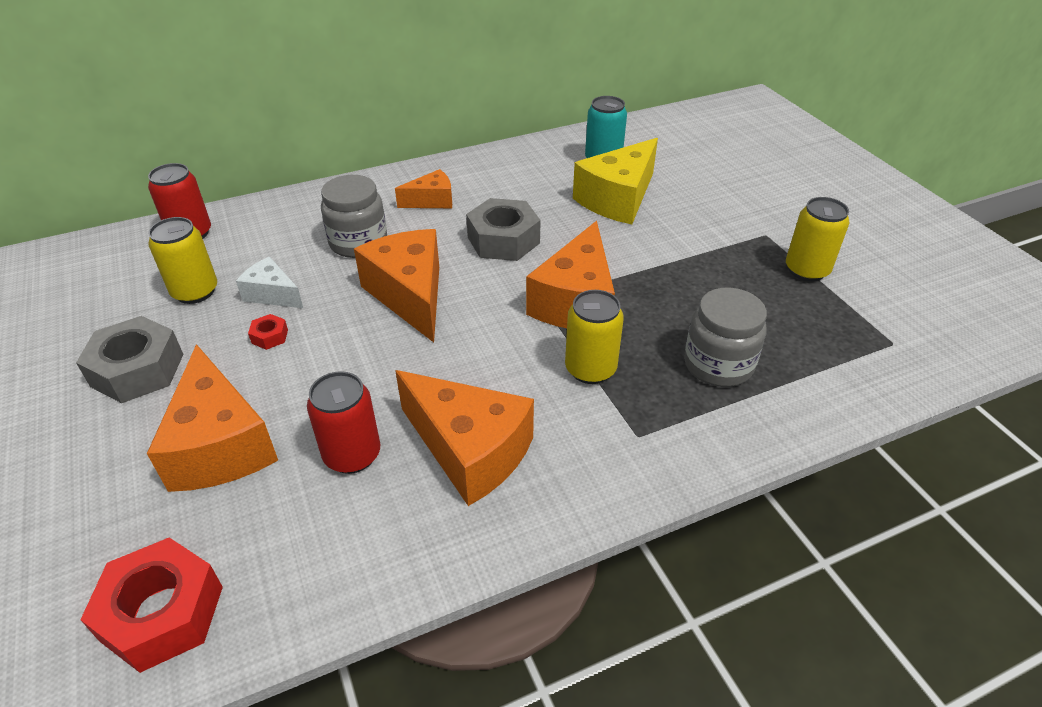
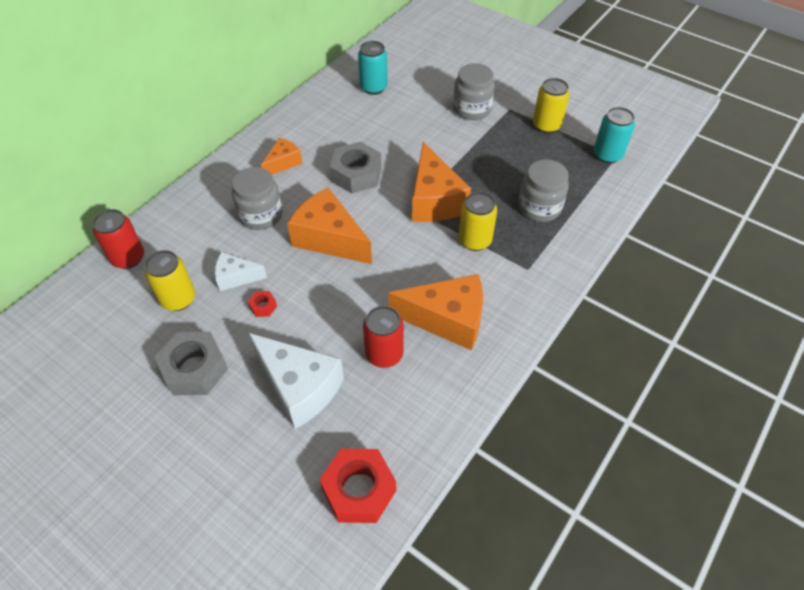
camera: 30 degrees left, 10 degrees up
orange cheese [147,344,278,492] -> white cheese [249,333,344,429]
yellow cheese [573,138,658,224] -> none
none -> grey jar [453,63,495,120]
none -> turquoise can [594,107,635,164]

